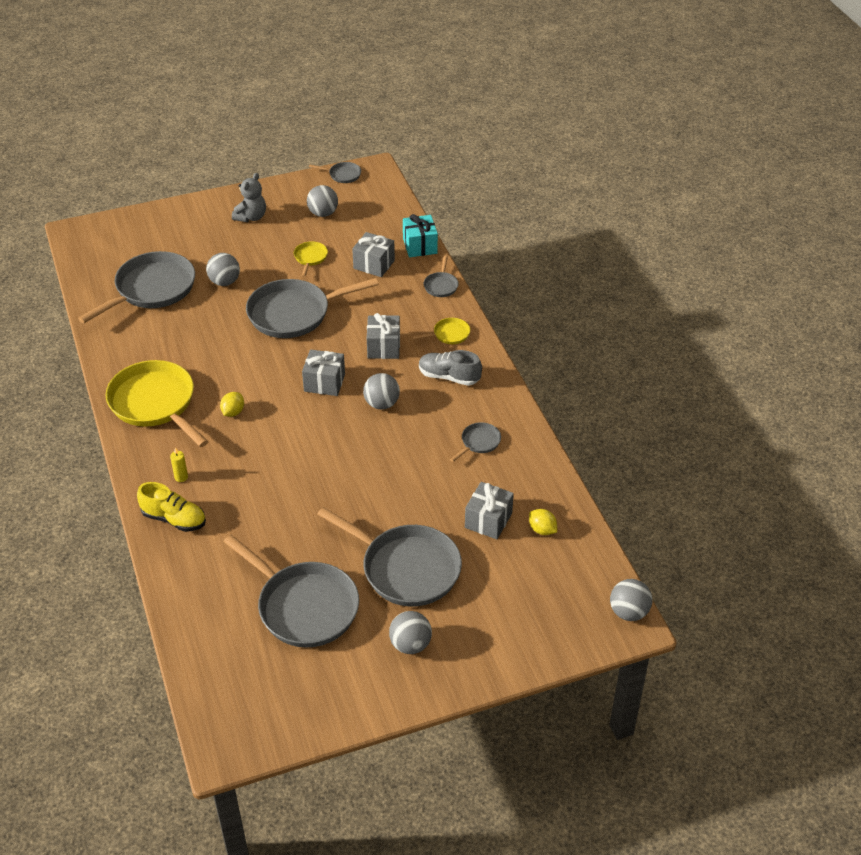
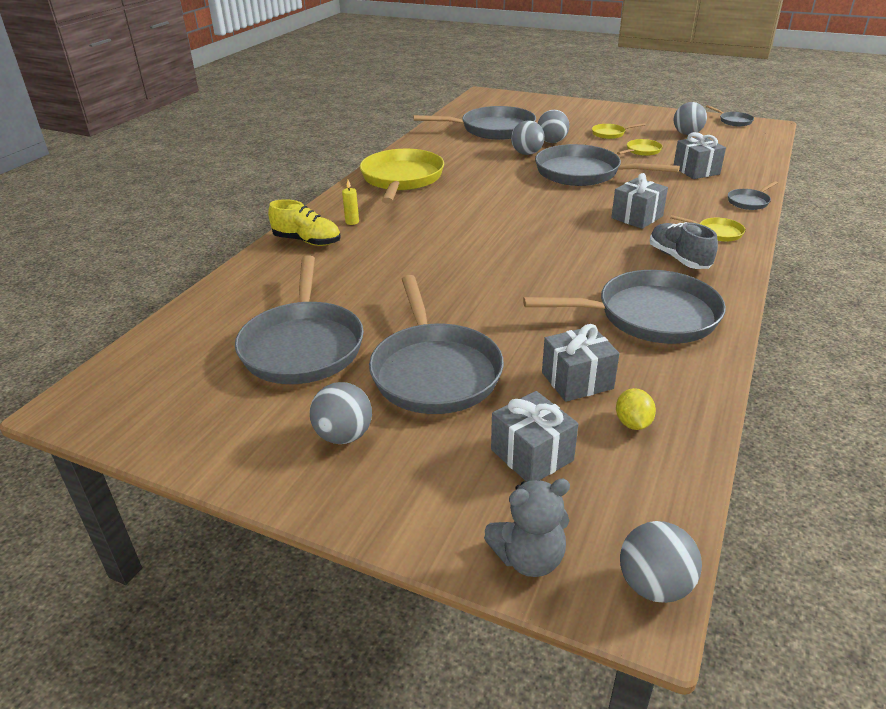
camera: 45 degrees right, 10 degrees down
yellow shoe [137,482,206,532] -> yellow shoe turned 45 degrees counterclockwise [268,199,341,246]
yellow lemon [220,392,244,417] -> none
grey teddy bear [232,173,266,222] -> grey teddy bear moved to [484,479,570,577]
grey gift [302,349,345,396] -> grey gift moved to [491,391,578,482]
grey ball [363,373,400,409] -> grey ball moved to [511,120,545,155]
turquoise gift [403,214,438,257] -> none
grey pan [450,422,501,462] -> grey pan [523,270,726,344], size x2.27
none -> yellow pan [592,123,646,139]

